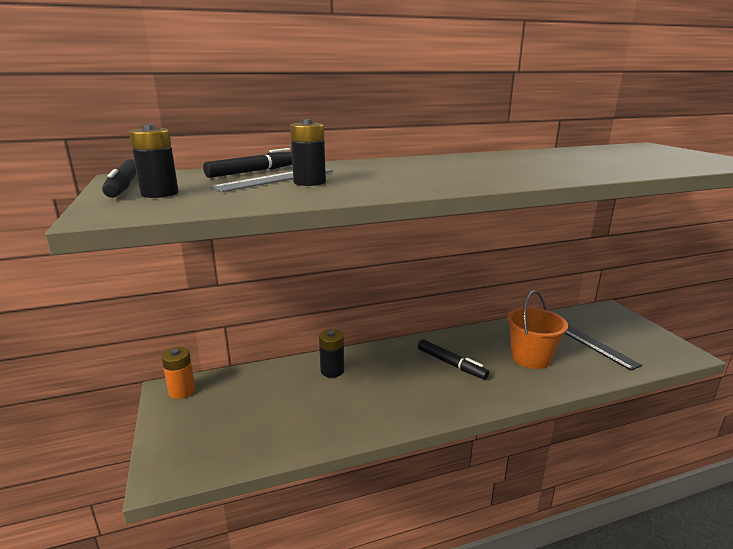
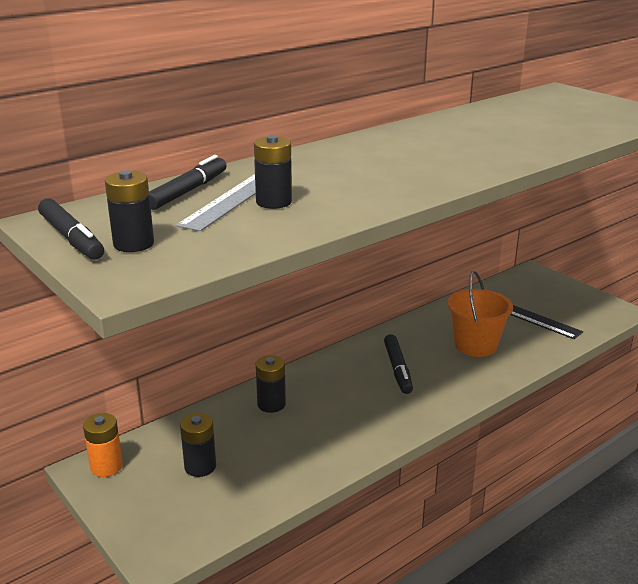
camera: 20 degrees left, 5 degrees up
black marker [418,339,489,380] -> black marker turned 60 degrees clockwise [384,334,413,394]
none -> black battery [180,413,216,477]

